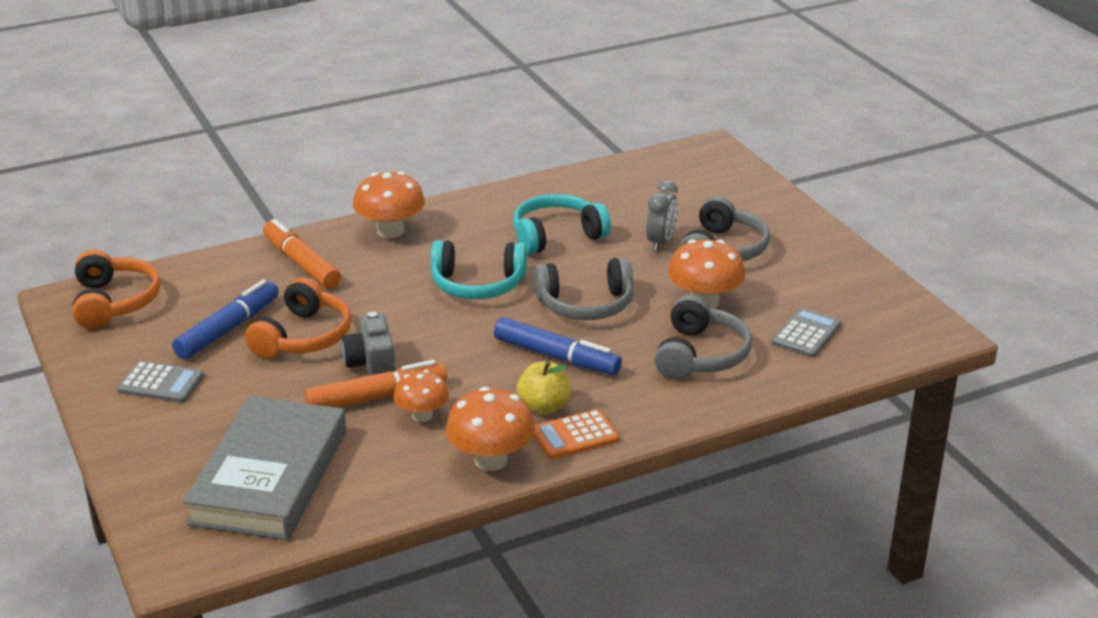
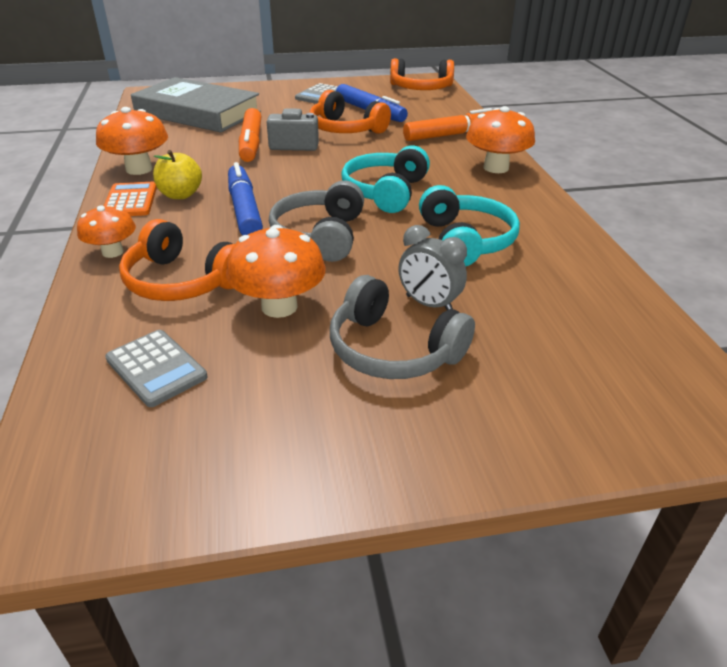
camera: 105 degrees right, 5 degrees up
orange mushroom [394,370,449,422] -> orange mushroom moved to [77,205,136,258]
blue marker [494,317,622,375] -> blue marker turned 120 degrees clockwise [228,162,263,235]
grey headphones [654,295,752,379] -> orange headphones [119,219,235,301]

